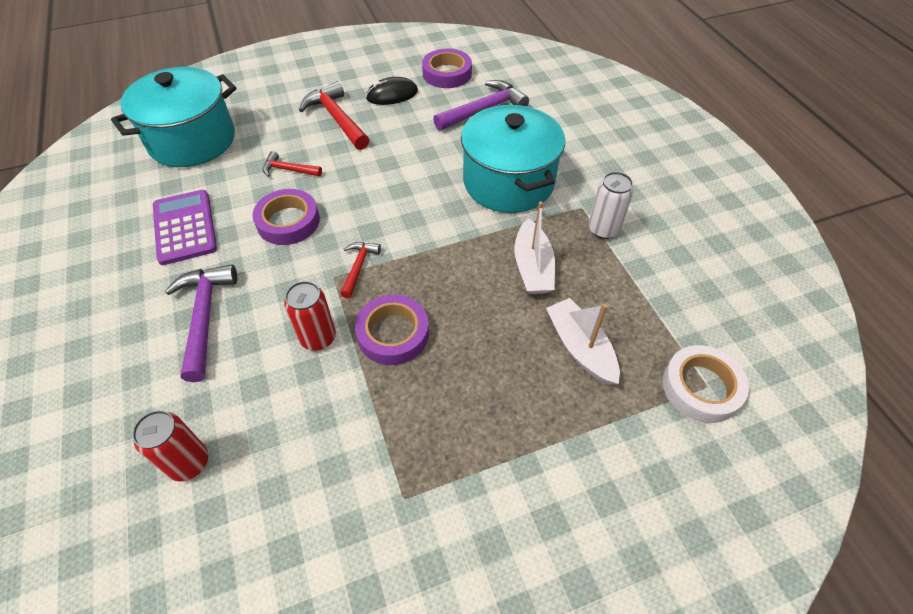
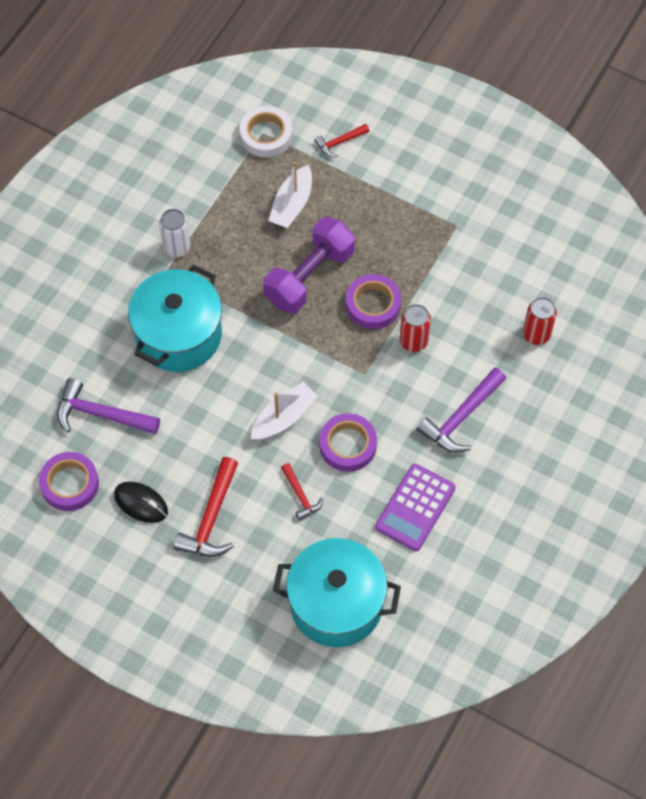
camera: 130 degrees left, 10 degrees up
red hammer [340,242,381,298] -> red hammer moved to [315,124,369,158]
white boat [515,202,555,294] -> white boat moved to [251,382,318,440]
none -> purple dumbbell [263,217,355,314]

